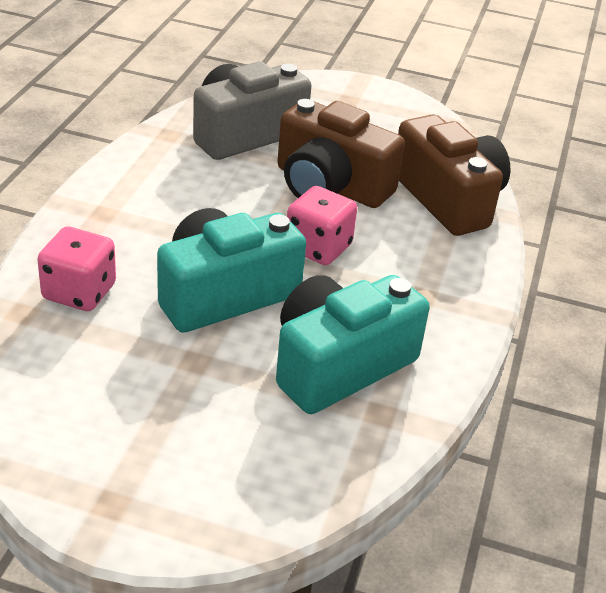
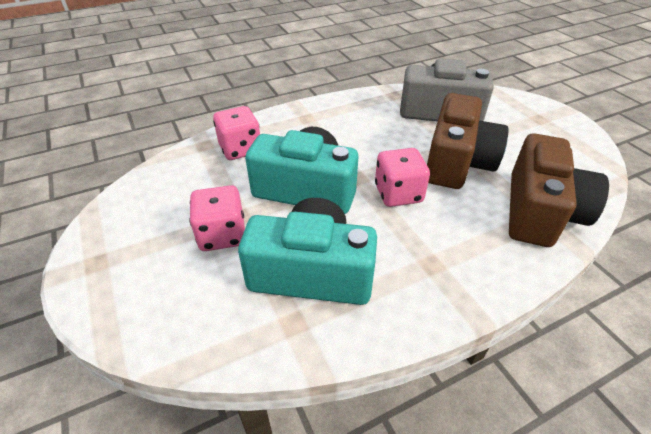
camera: 50 degrees right, 5 degrees up
brown camera [278,99,405,208] -> brown camera turned 150 degrees counterclockwise [427,93,509,189]
none -> pink dice [189,185,245,251]

